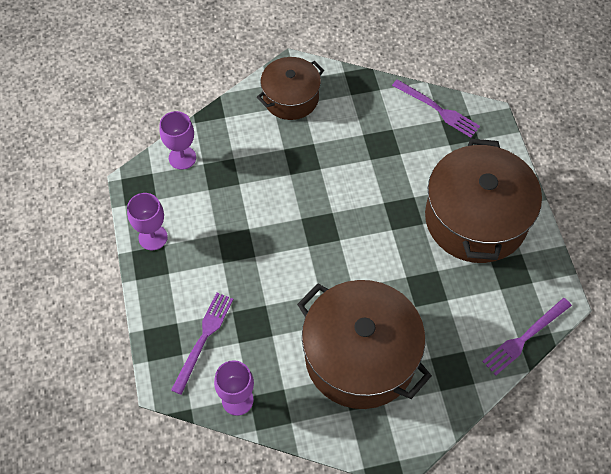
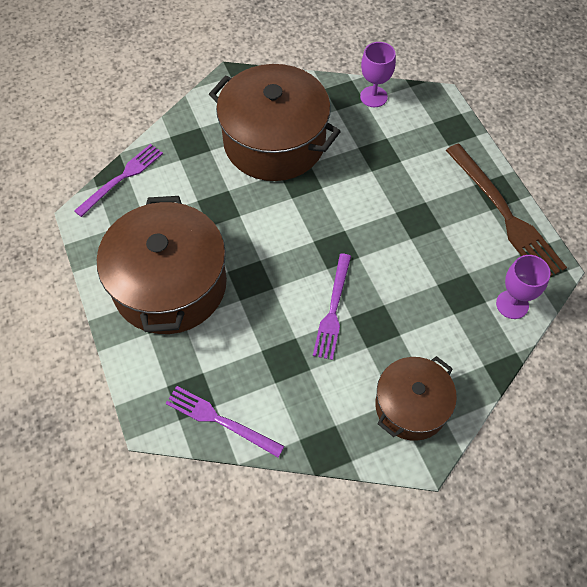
camera: 170 degrees right, 0 degrees up
purple goblet [127,193,168,250] -> brown fork [446,144,567,277]
purple fork [171,293,234,395] -> purple fork moved to [313,253,351,360]

